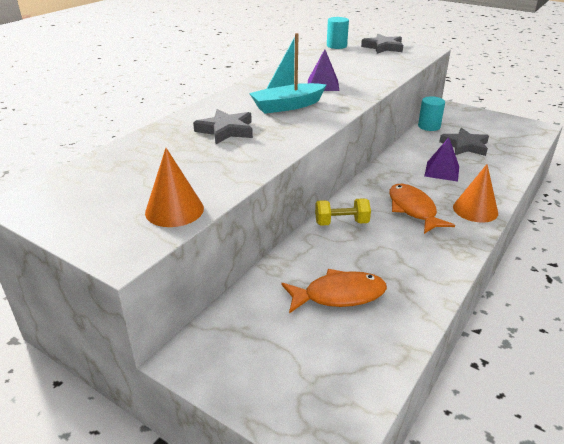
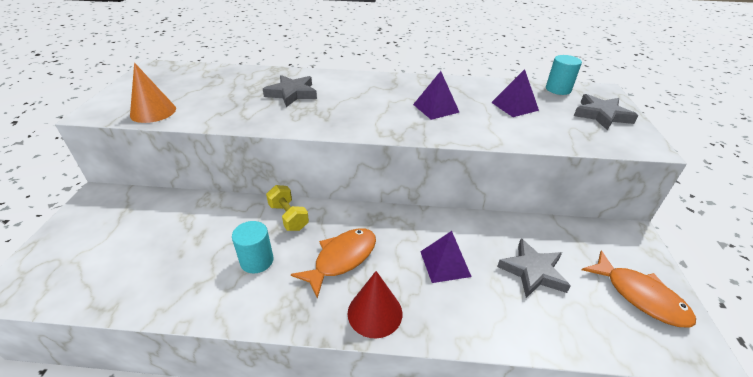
camera: 60 degrees right, 5 degrees up
turquoise boat [249,33,327,114] -> none
orange fish [281,269,387,313] -> orange fish moved to [582,250,696,328]
turquoise cylinder [418,96,445,131] -> turquoise cylinder moved to [232,221,274,274]
orange cone [453,164,498,223] -> red cone [348,271,402,339]
none -> purple pyramid [491,69,539,117]

